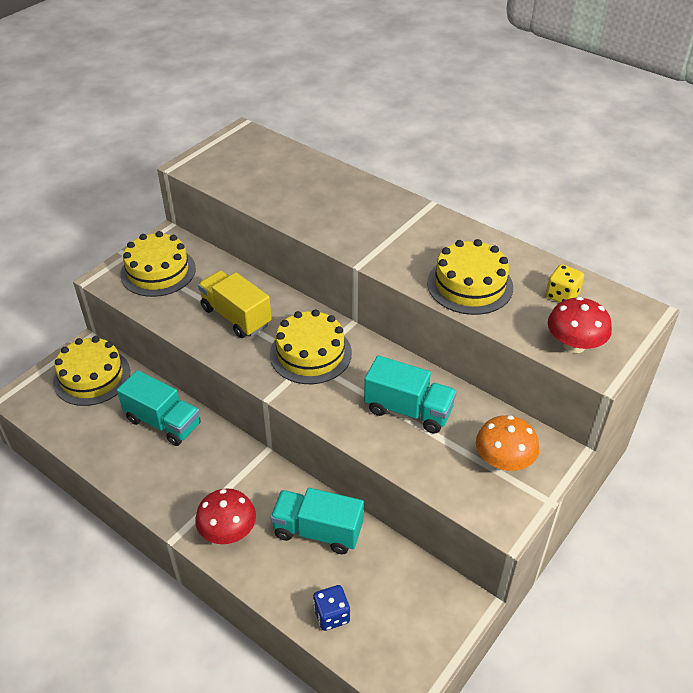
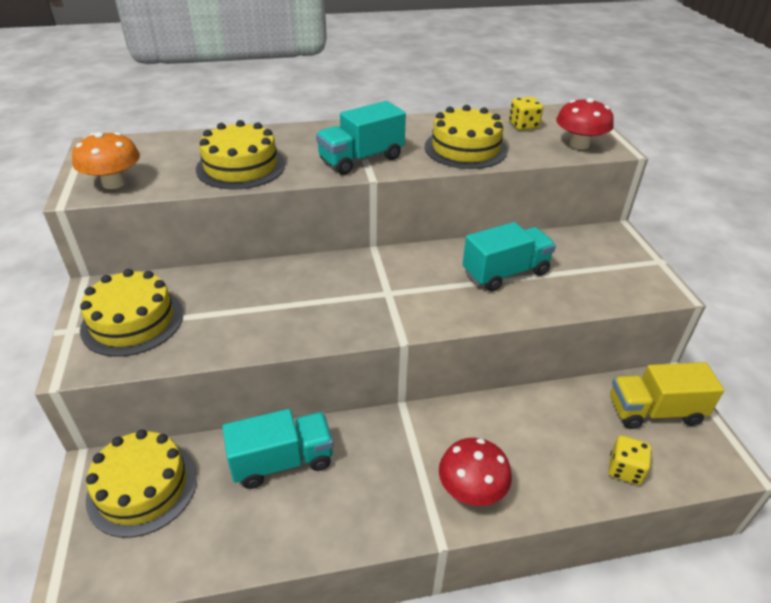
camera: 50 degrees left, 5 degrees down
yellow truck [198,271,272,338] -> yellow truck moved to [610,362,724,429]
yellow cake [270,309,352,384] -> yellow cake moved to [196,120,285,189]
turquoise truck [270,488,364,554] -> turquoise truck moved to [316,101,406,175]
blue dice [313,585,350,631] -> yellow dice [609,435,652,485]
orange mushroom [476,415,539,471] -> orange mushroom moved to [72,132,140,189]

